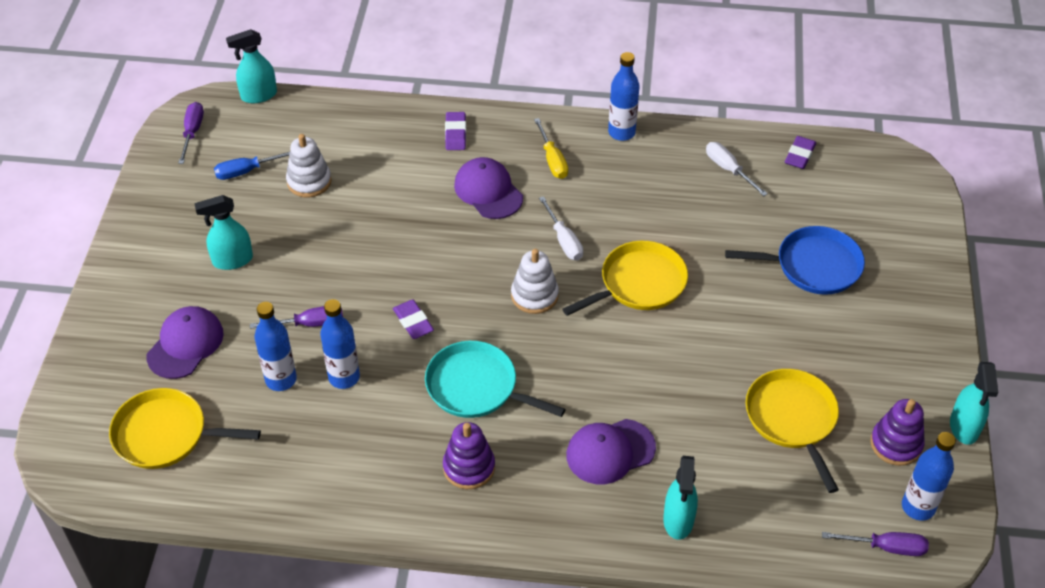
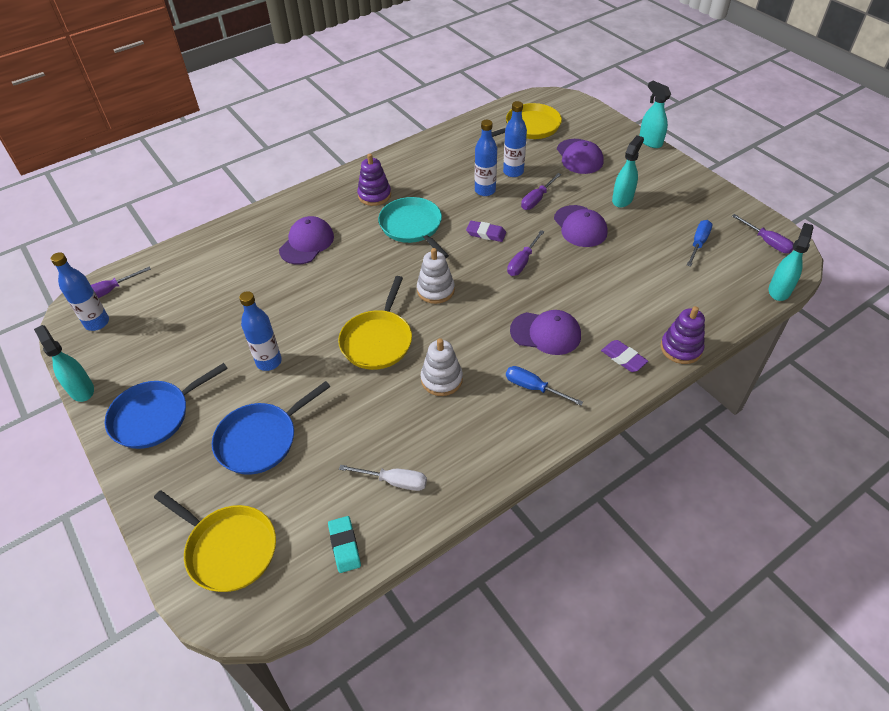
camera: 140 degrees right, 0 degrees up
white stacking toy [286,134,332,197] -> white stacking toy moved to [421,338,463,396]
turquoise pan [425,341,566,418] -> turquoise pan turned 105 degrees counterclockwise [378,197,449,258]
yellow screwdriver [534,118,568,179] -> blue screwdriver [506,366,583,406]
white screwdriver [539,196,583,260] -> none
blue bottle [608,52,640,141] -> blue bottle moved to [239,291,282,371]
turquoise spray bottle [663,456,698,540] -> turquoise spray bottle moved to [639,81,671,148]
yellow pan [746,369,839,493] -> yellow pan moved to [154,490,276,592]
purple eraser [785,136,816,169] -> turquoise eraser [328,516,361,573]
purple stacking toy [870,399,925,466] -> purple stacking toy moved to [660,306,705,364]
none -> blue pan [104,363,228,449]
none -> purple screwdriver [507,230,544,276]
none -> purple cap [554,205,608,247]

